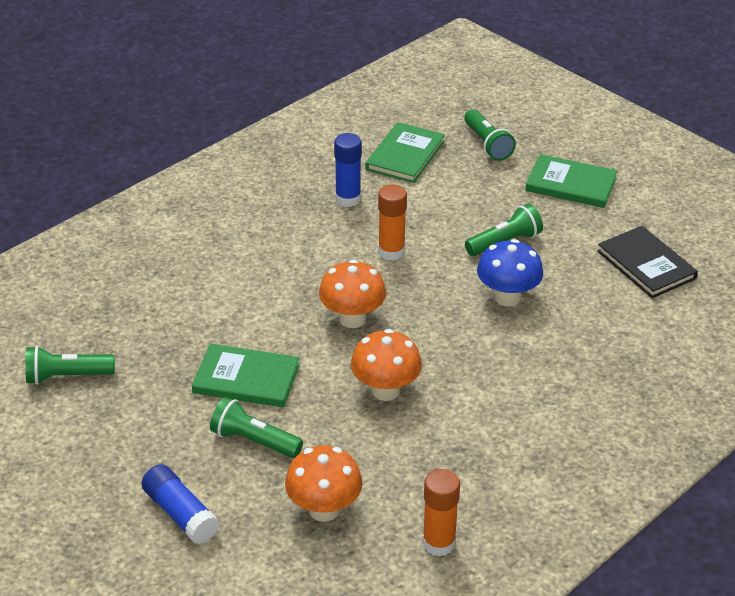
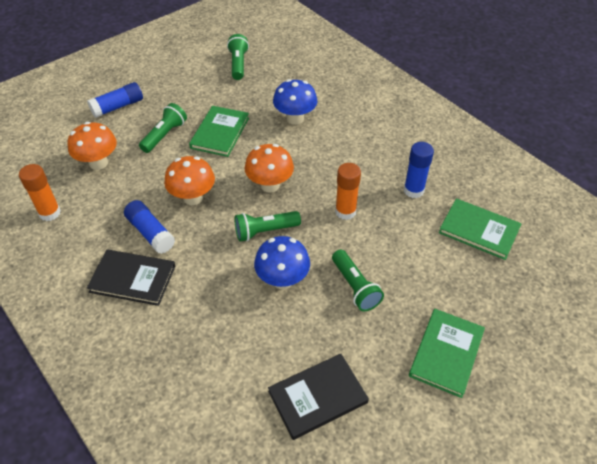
camera: 95 degrees right, 10 degrees up
green flashlight [464,109,516,161] -> green flashlight moved to [234,211,301,241]
none -> black book [87,249,176,306]
none -> blue glue stick [124,200,175,254]
none -> blue mushroom [273,79,317,125]

